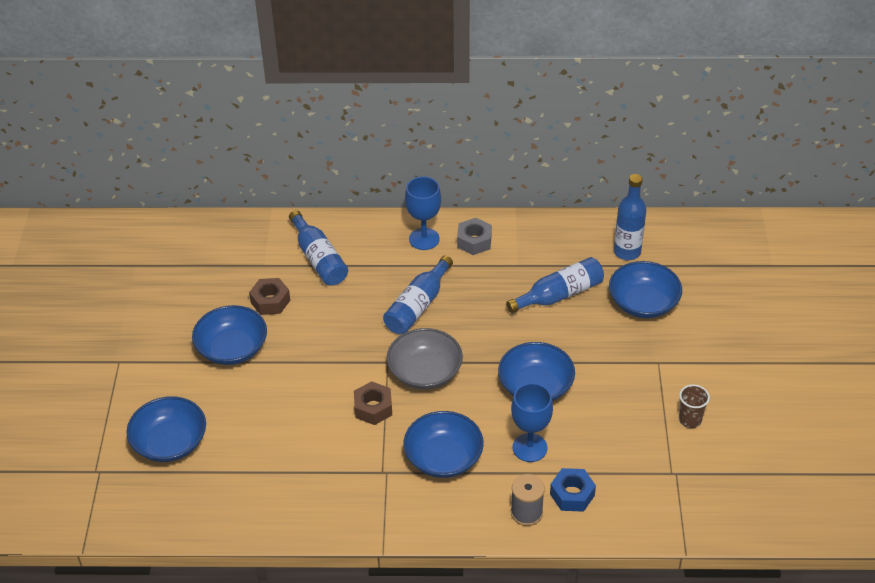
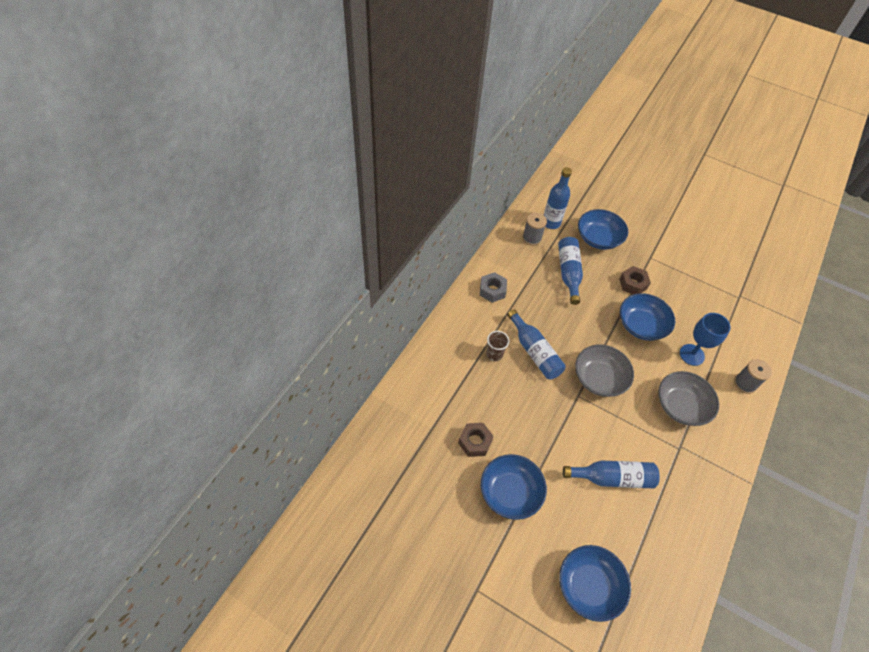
camera: 65 degrees left, 10 degrees up
blue bottle [289,210,348,286] -> blue bottle moved to [563,460,660,488]
brown nut [354,381,392,425] -> brown nut moved to [619,266,651,294]
blue bowl [404,411,484,478] -> grey bowl [658,371,719,426]
blue goblet [405,176,441,250] -> none
blue nut [550,468,596,512] -> none
brown cup [679,384,710,428] -> brown cup moved to [486,331,509,361]
none -> grey spool [522,213,547,246]

